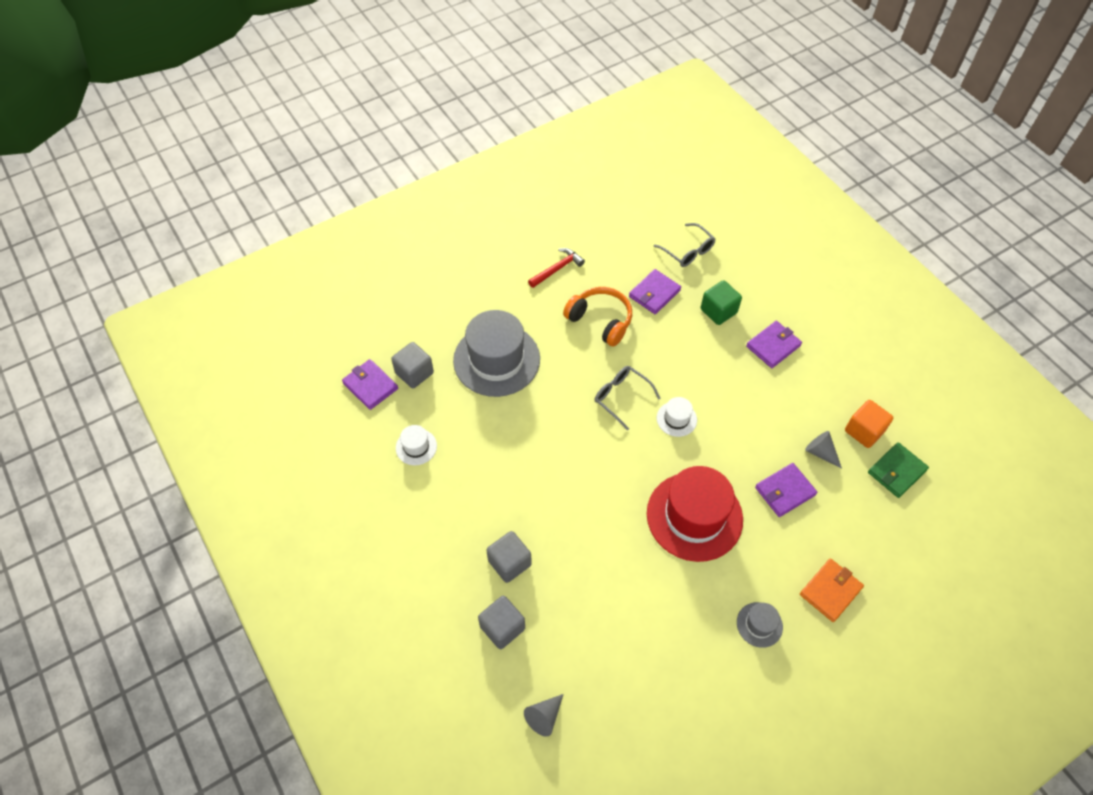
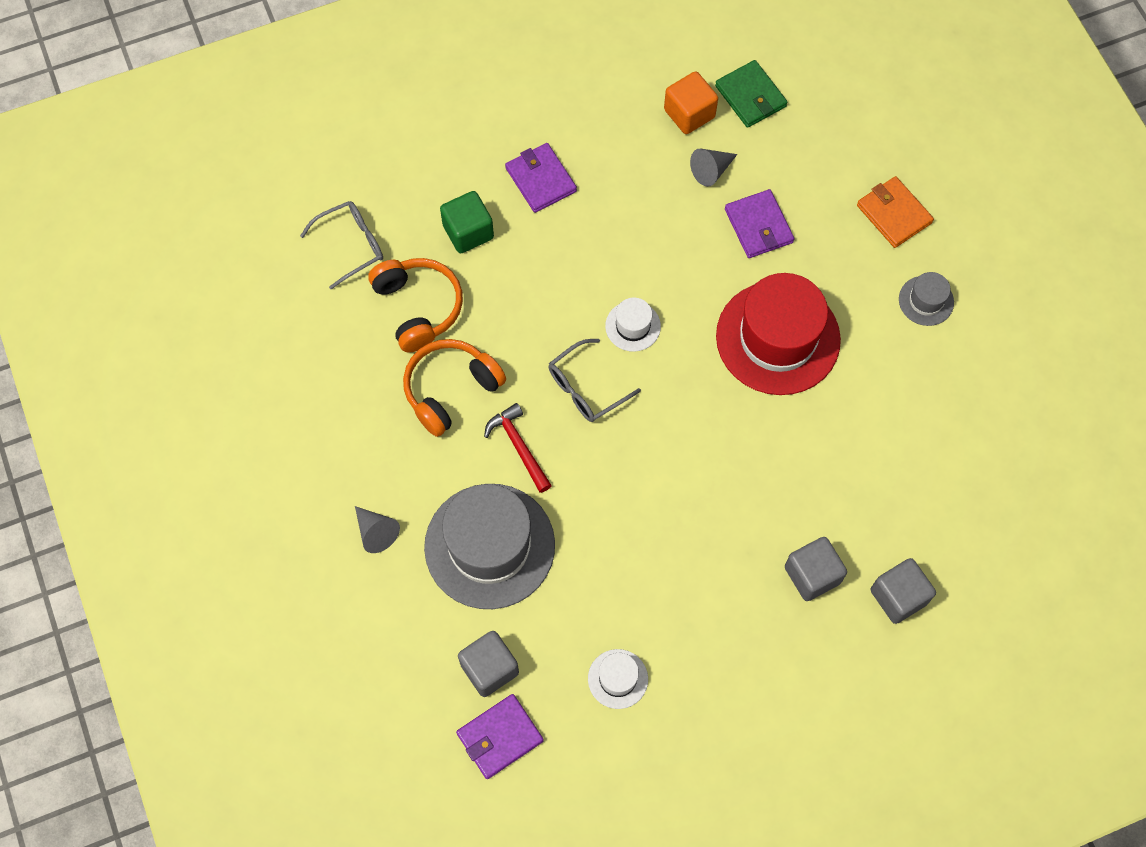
camera: 80 degrees left, 10 degrees up
grey cone [524,694,563,737] -> grey cone moved to [355,506,400,553]
red hammer [528,248,585,288] -> red hammer moved to [484,403,552,493]
purple wallet [629,269,681,314] -> orange headphones [368,258,463,353]

